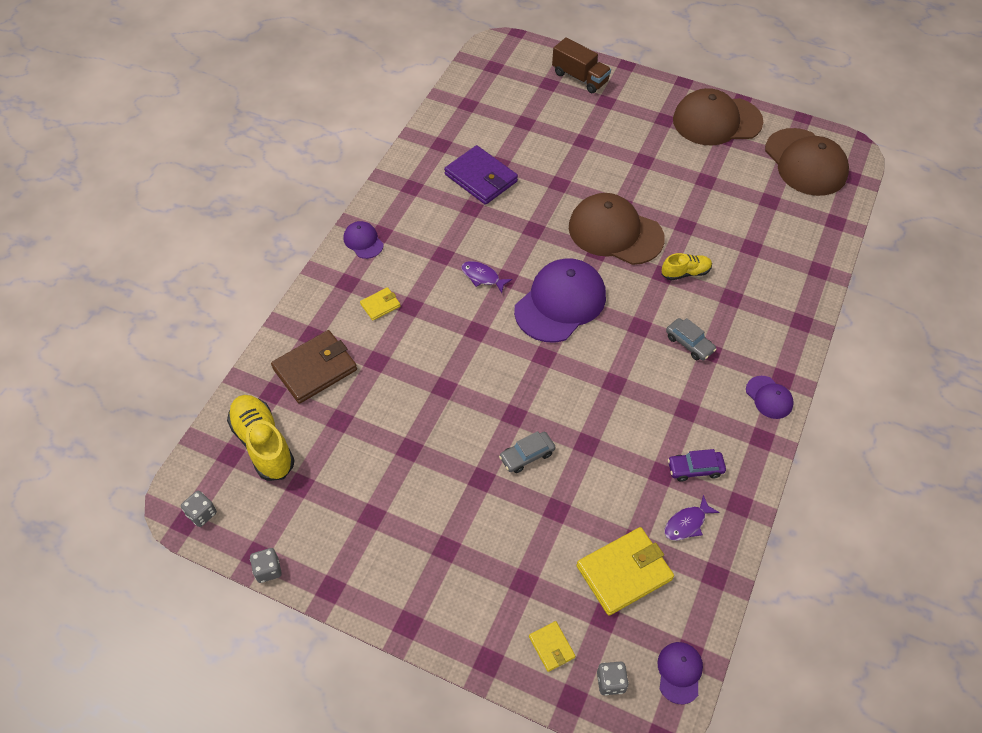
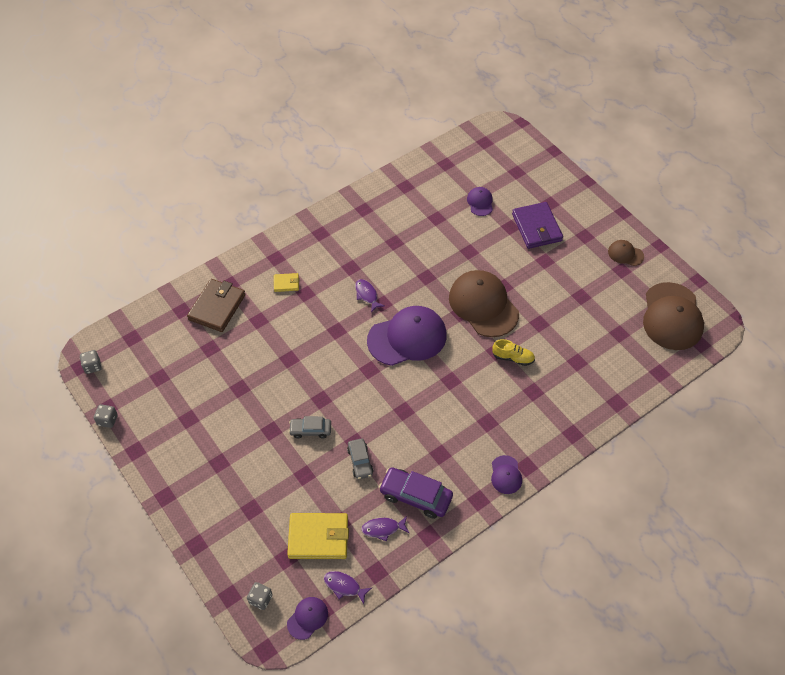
camera: 30 degrees right, 0 degrees up
yellow shoe [227,395,295,481] -> none
brown wallet [271,330,357,404] -> brown wallet turned 60 degrees counterclockwise [187,279,245,332]
purple cap [343,221,384,259] -> purple cap moved to [467,187,493,216]
purple wallet [444,145,518,205] -> purple wallet moved to [512,202,563,249]
yellow wallet [529,621,575,672] -> none
brown truck [552,37,611,93] -> none
grey car [666,318,717,361] -> grey car moved to [347,438,373,479]
purple car [668,449,726,482] -> purple car [379,467,453,519], size x1.63
brown cap [673,88,763,146] -> brown cap [608,240,644,266], size x0.47
none -> purple fish [324,571,372,604]

